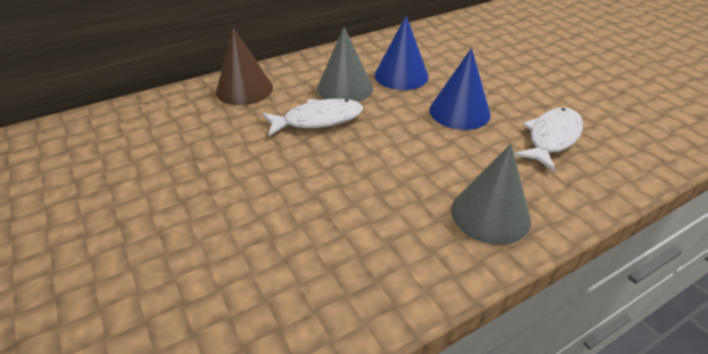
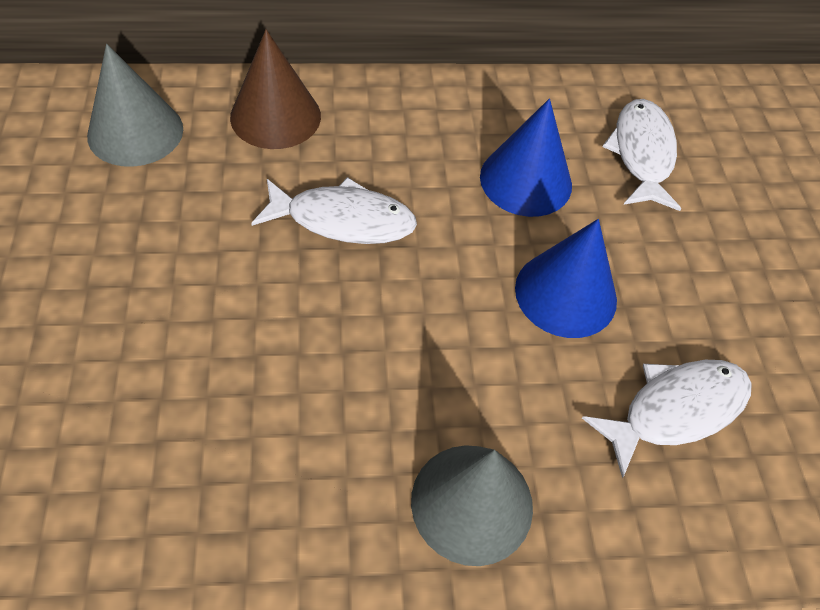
camera: 20 degrees right, 15 degrees up
grey cone [317,27,373,102] -> grey cone moved to [87,44,183,167]
none -> white fish [602,99,681,211]

